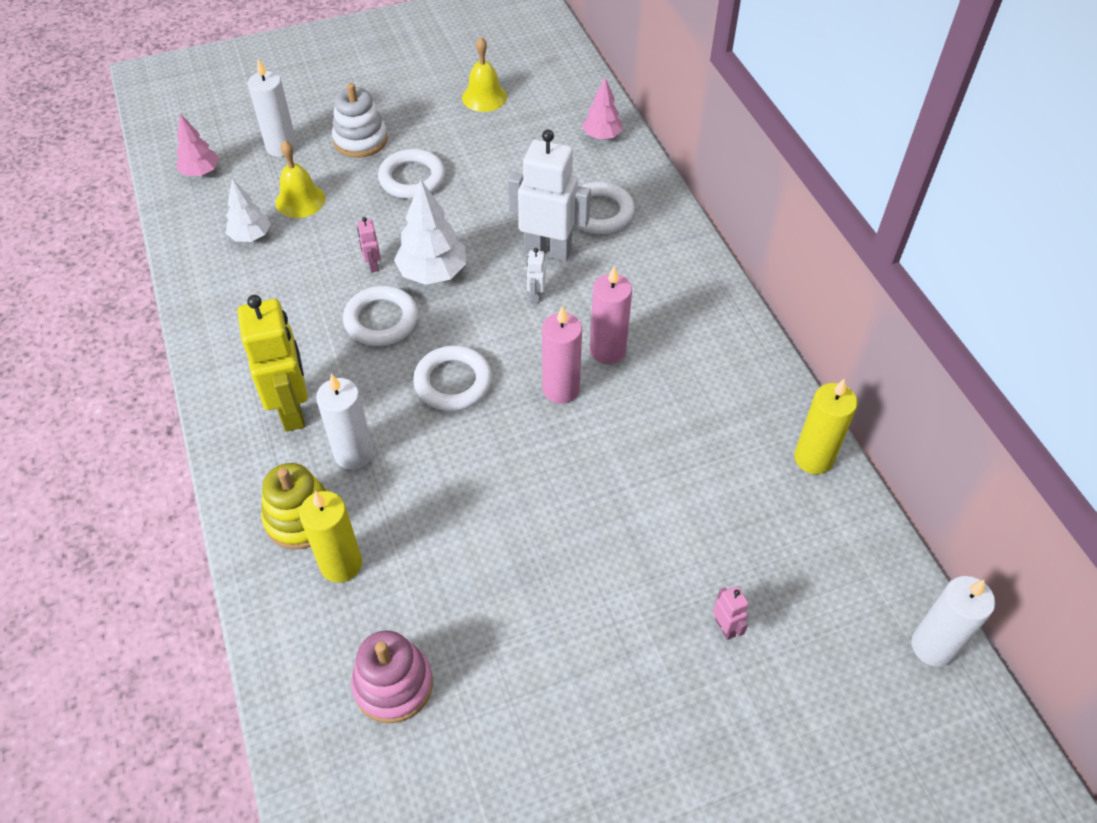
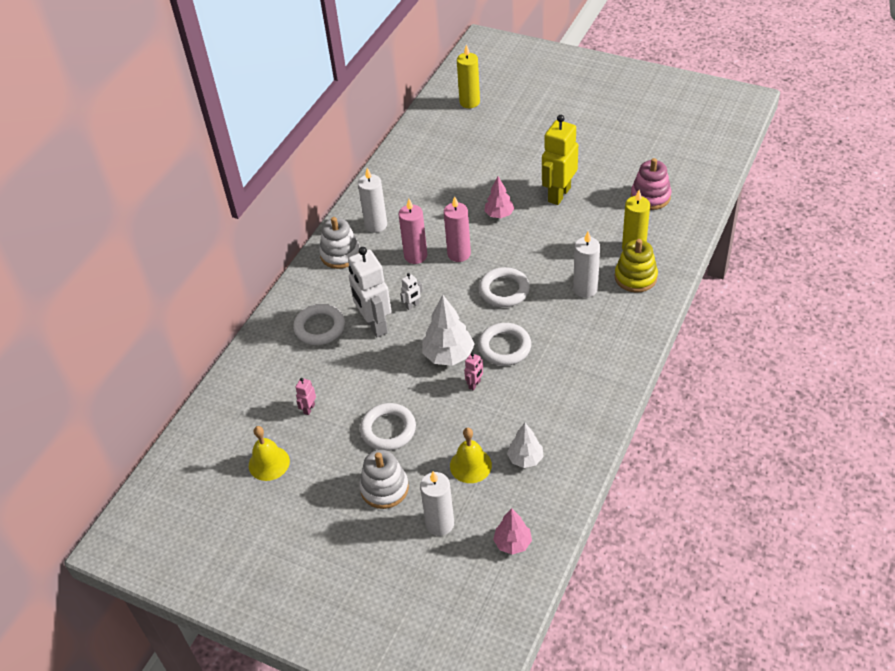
camera: 130 degrees left, 5 degrees down
yellow robot [237,295,308,432] -> yellow robot moved to [542,115,578,205]
pink tree [582,78,622,140] -> pink tree moved to [484,176,514,218]
pink robot [713,586,749,640] -> pink robot moved to [295,378,316,415]
yellow candle [794,379,858,474] -> yellow candle moved to [457,44,480,108]
white candle [911,576,995,667] -> white candle moved to [358,168,387,233]
none -> white stacking toy [319,217,360,269]

